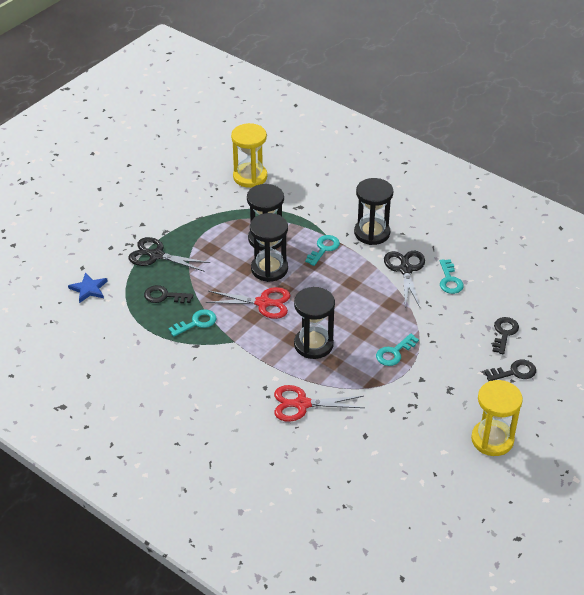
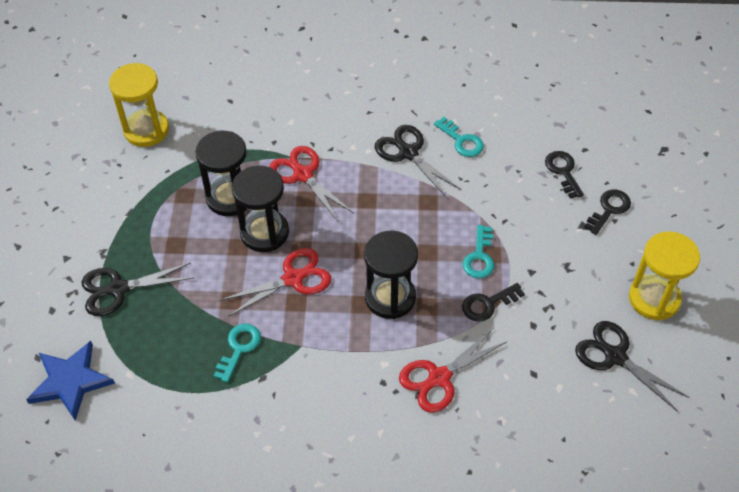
camera: 35 degrees left, 10 degrees up
blue star [68,272,107,303] -> blue star [26,341,115,421], size x1.52
black key [144,285,193,303] -> black key moved to [462,283,525,322]
turquoise key [305,235,340,266] -> red scissors [269,146,353,221]
black hourglass [354,178,393,245] -> none
none -> black scissors [575,321,689,412]

